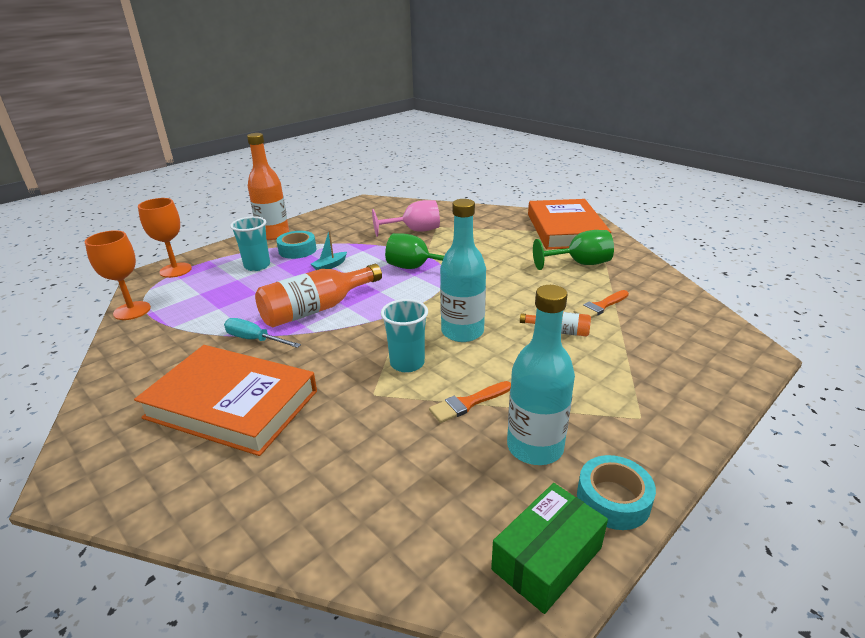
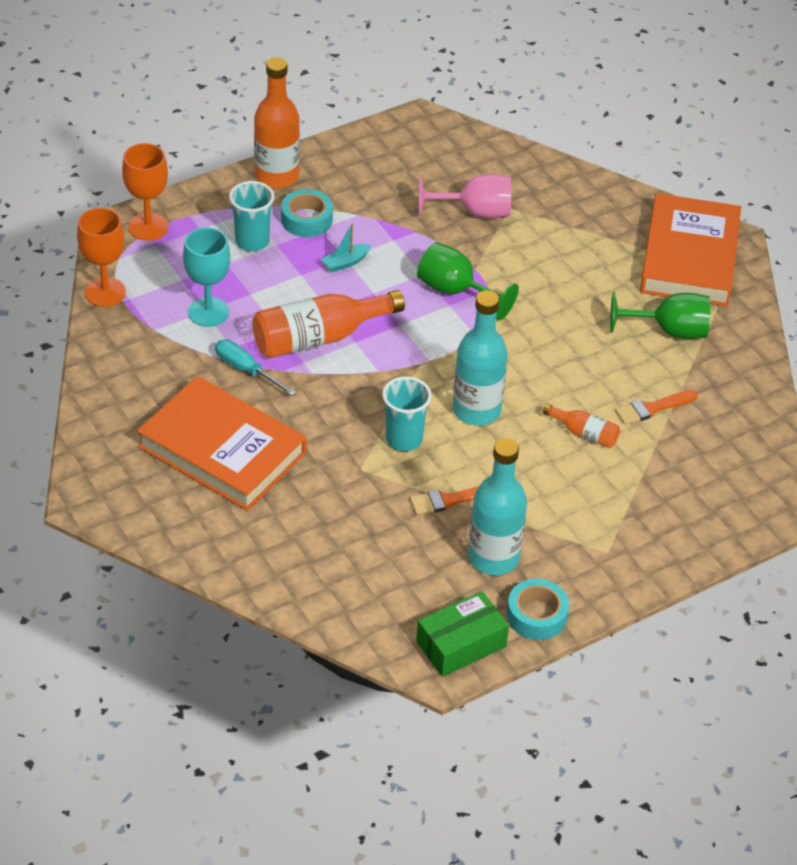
camera: 10 degrees right, 15 degrees up
none -> turquoise goblet [183,227,230,327]

